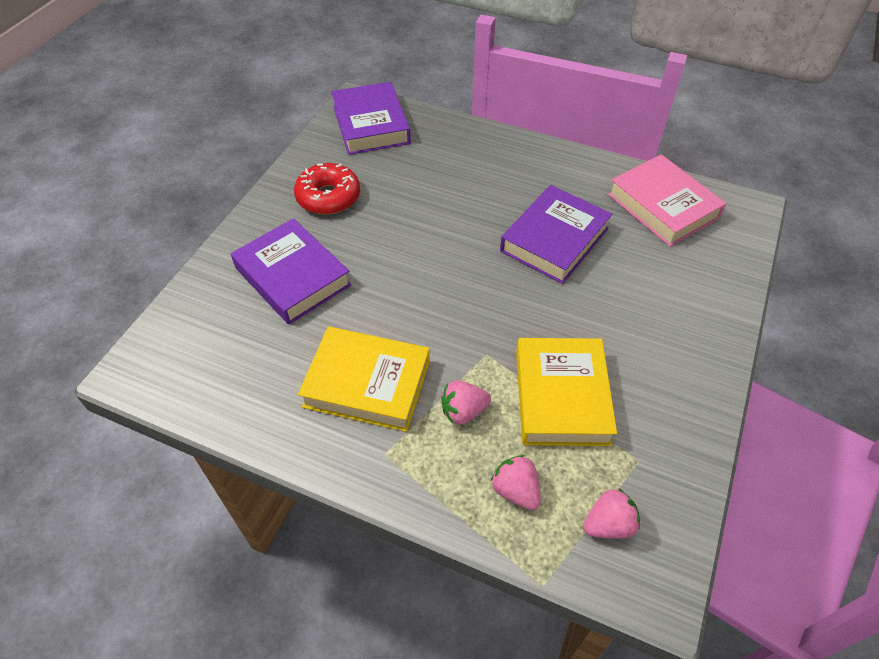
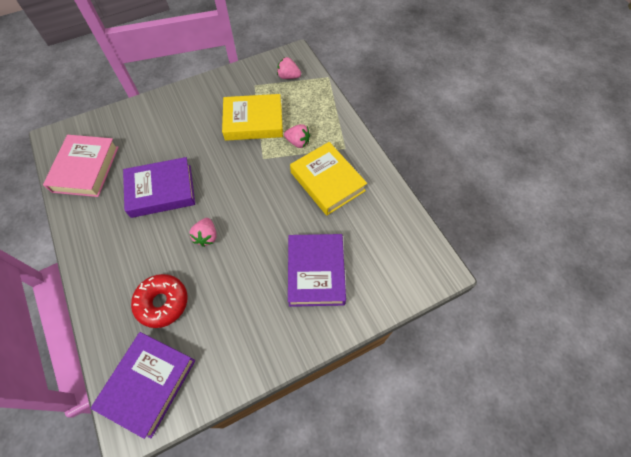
camera: 140 degrees left, 10 degrees up
red donut [294,163,360,215] -> red donut moved to [131,274,188,328]
pink strawberry [491,455,541,510] -> pink strawberry moved to [190,218,217,247]
yellow book [516,338,617,446] -> yellow book turned 45 degrees clockwise [222,94,283,141]

